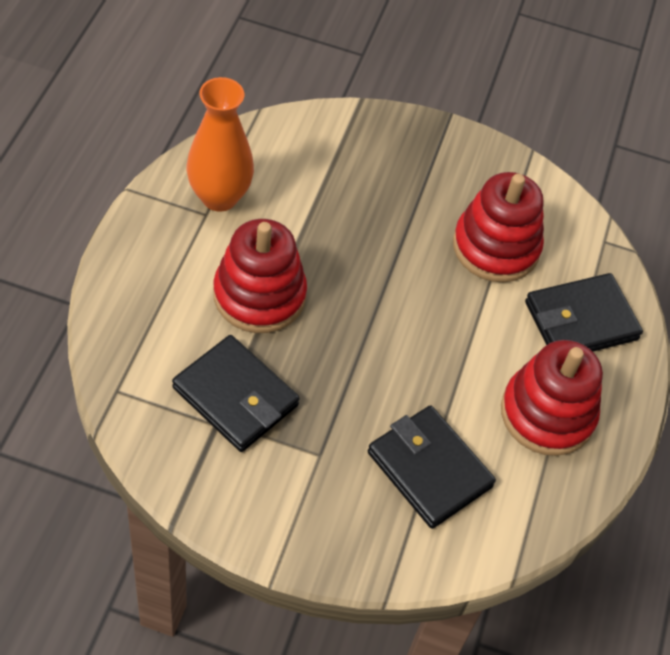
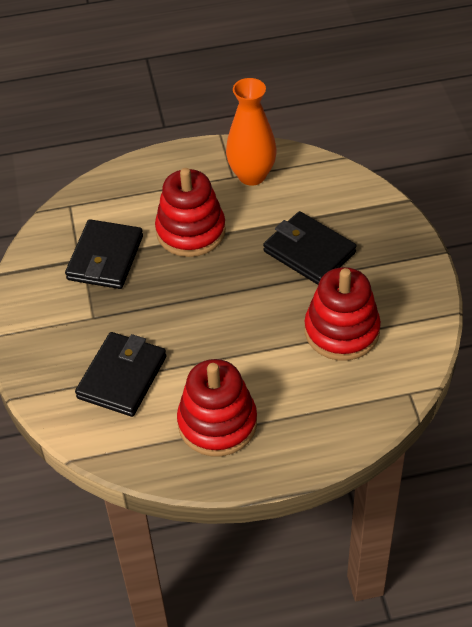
camera: 70 degrees right, 5 degrees down
black wallet [525,273,643,351] -> black wallet moved to [263,211,357,285]

